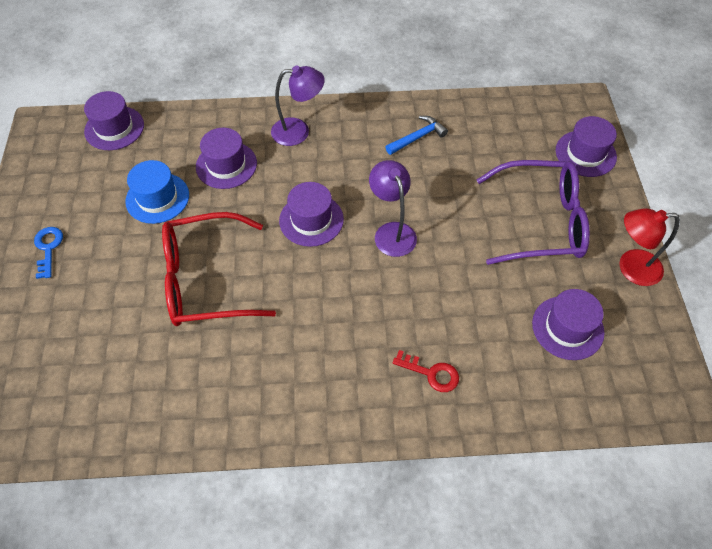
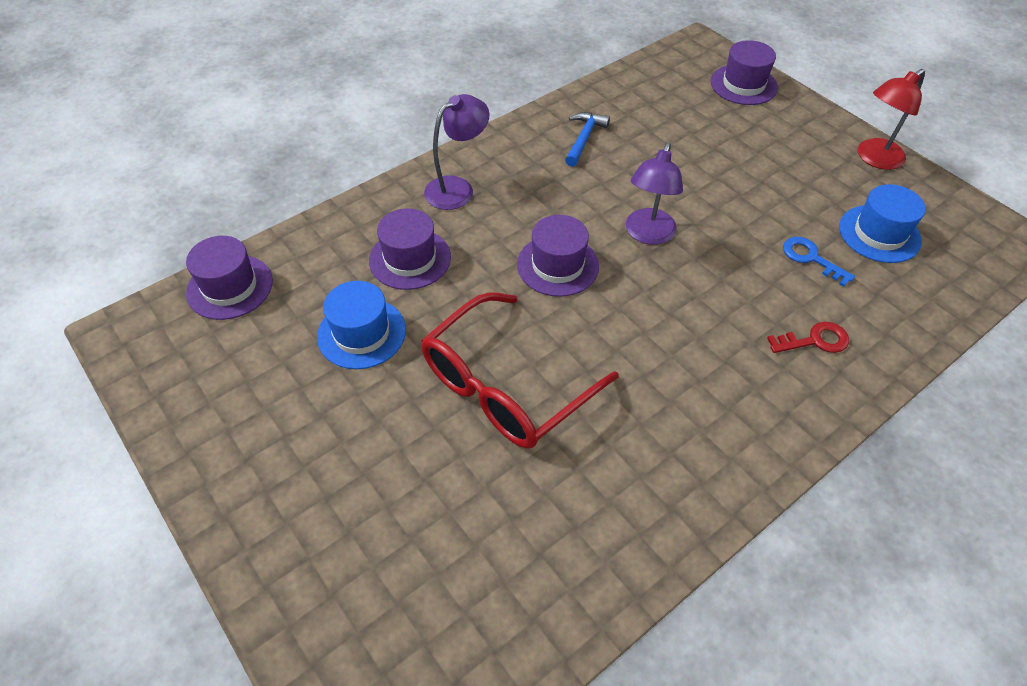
camera: 35 degrees left, 5 degrees down
blue key [34,227,63,279] -> blue key moved to [783,237,855,287]
purple lamp [369,160,417,257] -> purple lamp turned 105 degrees counterclockwise [626,143,683,245]
purple glasses [477,160,590,265] -> none
purple hat [532,289,605,360] -> blue hat [839,184,926,263]

